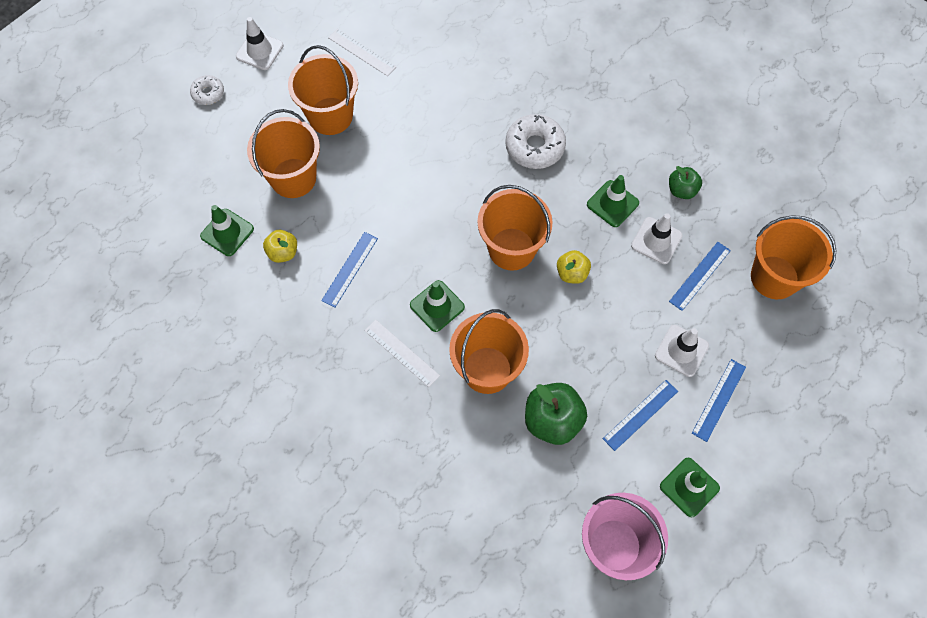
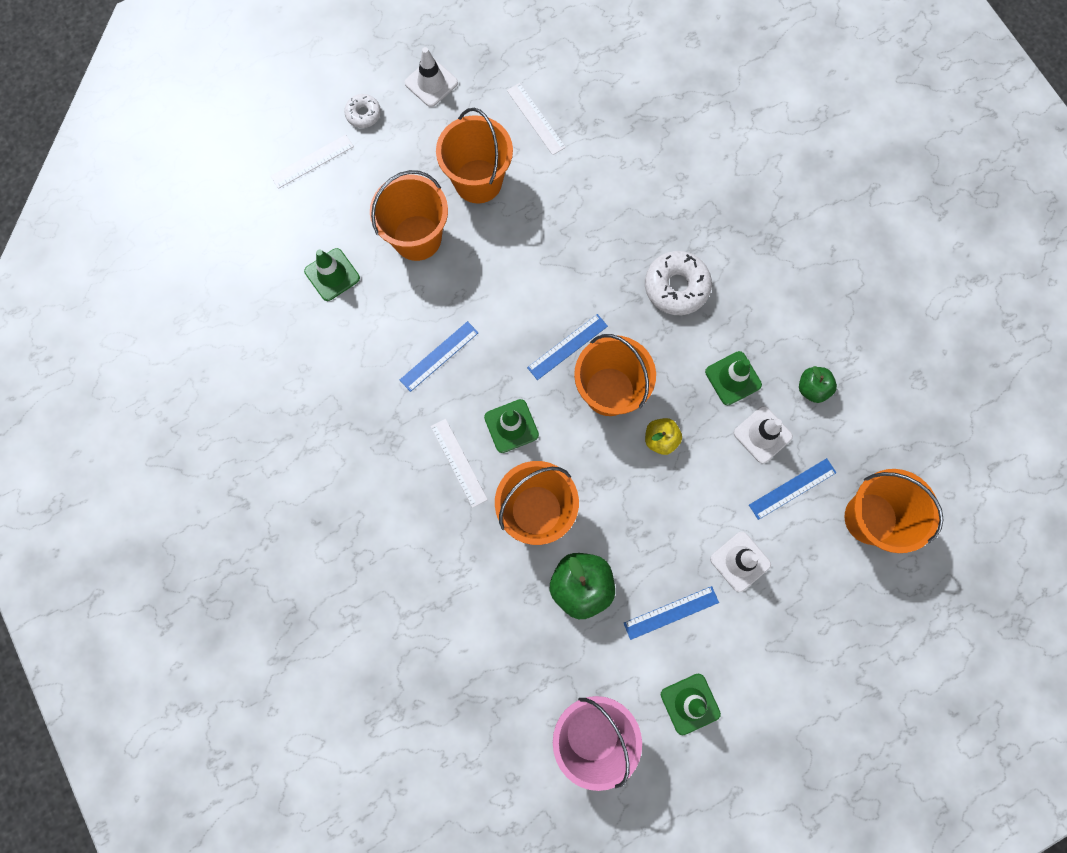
camera: 20 degrees right, 10 degrees up
yellow apple [263,230,297,263] -> none
blue ruler [692,359,746,442] -> blue ruler moved to [527,314,608,380]
none -> white ruler [271,135,354,189]

